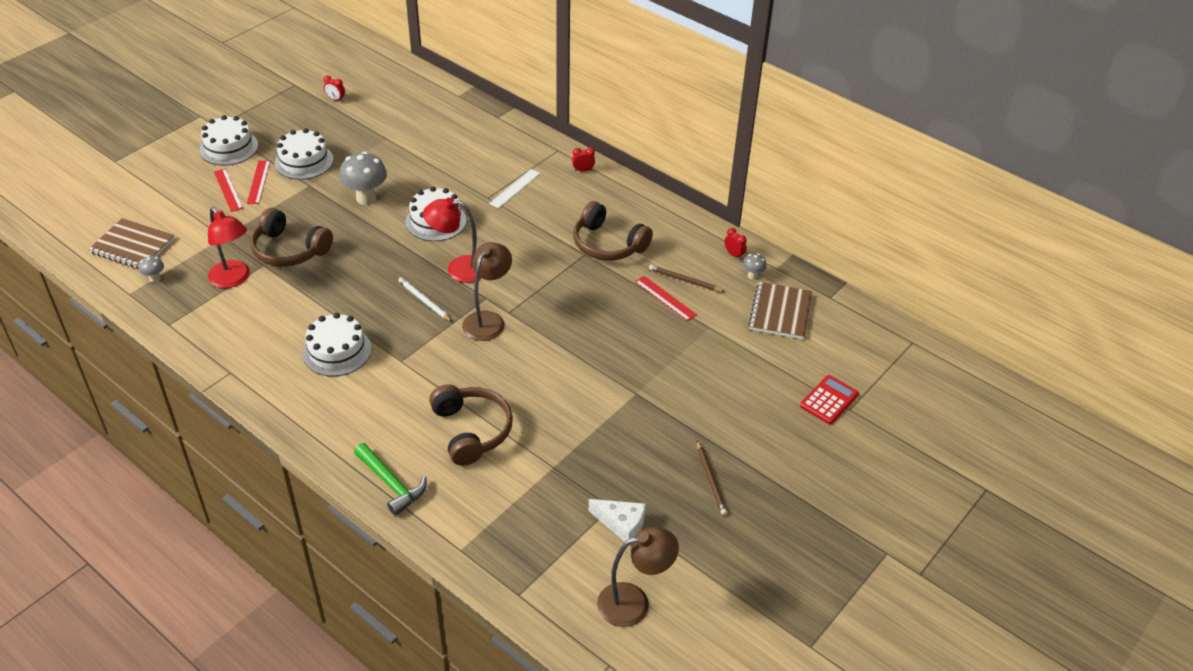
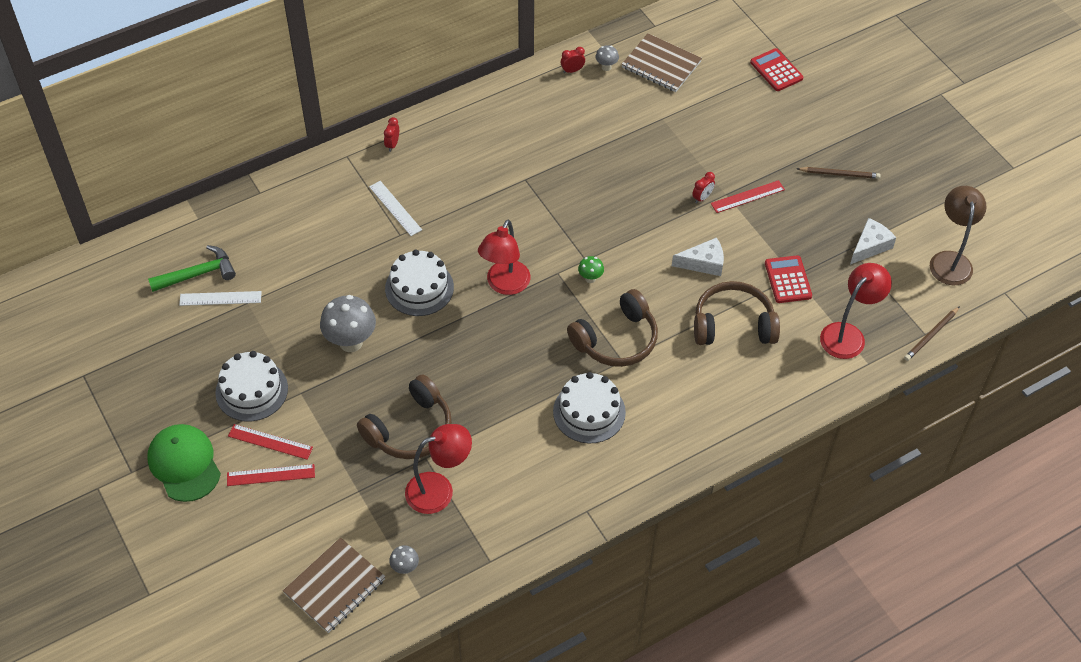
camera: 70 degrees left, 10 degrees up
white cake [200,115,258,166] -> green cap [147,424,221,502]
red clock [324,76,345,102] -> red clock moved to [692,172,715,204]
green hammer [354,443,427,516] -> green hammer moved to [148,245,236,292]
white pencil [398,277,452,322] -> none
brown lamp [462,242,512,341] -> green mushroom [578,256,604,283]
brown headphones [573,201,653,261] -> brown headphones moved to [567,289,658,367]
red ruler [635,276,697,321] -> red ruler moved to [711,180,785,213]
brown pencil [649,265,725,292] -> brown pencil moved to [904,306,960,361]
none -> white ruler [179,291,262,306]
none -> white cheese [672,238,724,276]
none -> red calculator [765,255,812,303]
none -> red lamp [820,263,892,359]

